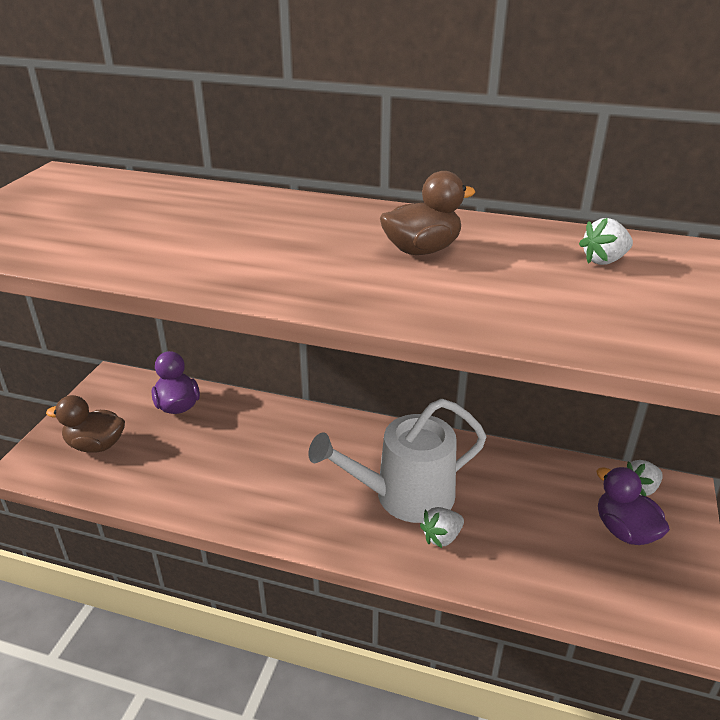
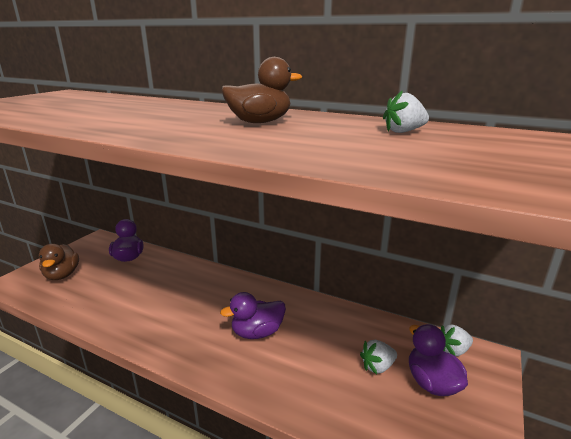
camera: 10 degrees right, 10 degrees down
brown duck [46,395,125,453] -> brown duck turned 120 degrees counterclockwise [39,244,79,280]
white watering can [308,399,487,523] -> purple duck [220,292,286,339]
white strawberry [420,507,464,548] -> white strawberry moved to [360,340,397,374]

